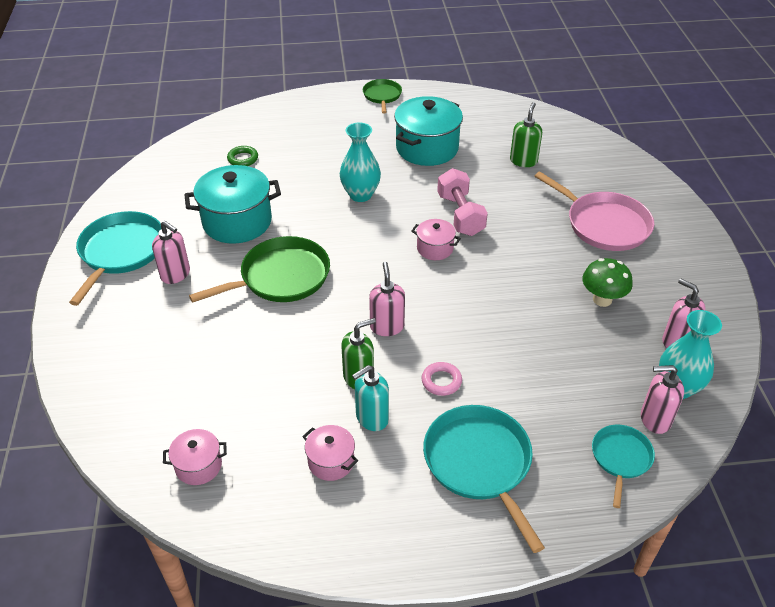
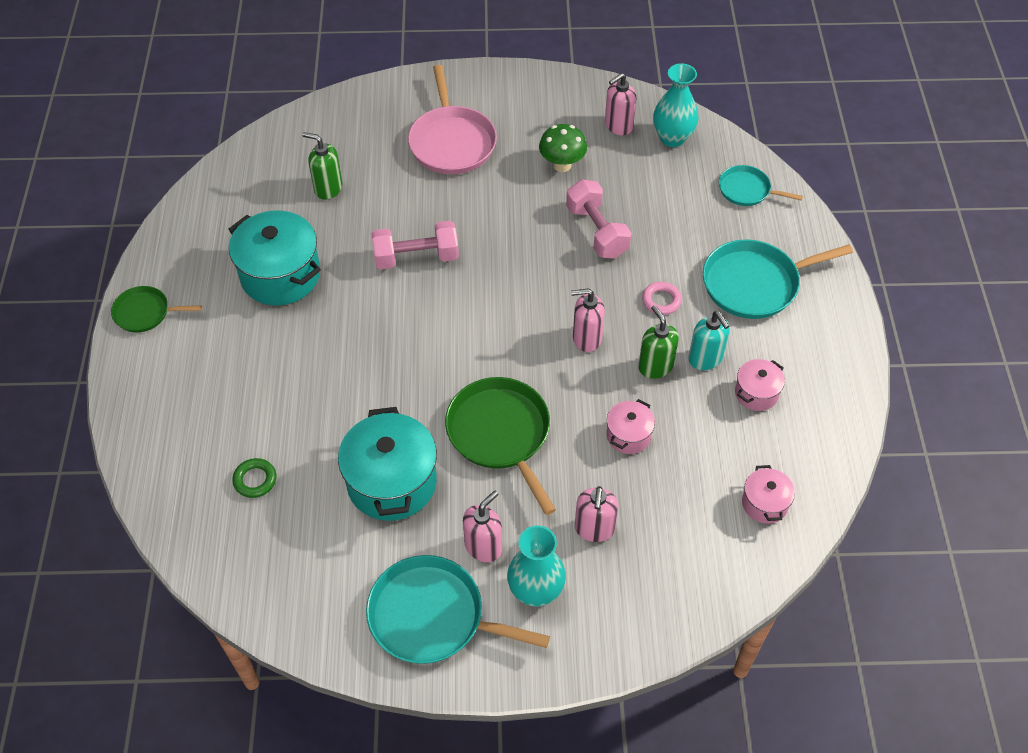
camera: 85 degrees left, 10 degrees up
turquoise vase [340,122,381,202] -> turquoise vase moved to [507,525,566,607]
pink pot [411,219,461,260] -> pink pot moved to [607,399,655,454]
pink pan [535,171,654,251] -> pink pan turned 120 degrees clockwise [408,65,497,174]
pink soap dispenser [641,365,684,434] -> pink soap dispenser moved to [575,486,619,542]
none -> pink dumbbell [566,180,631,258]

